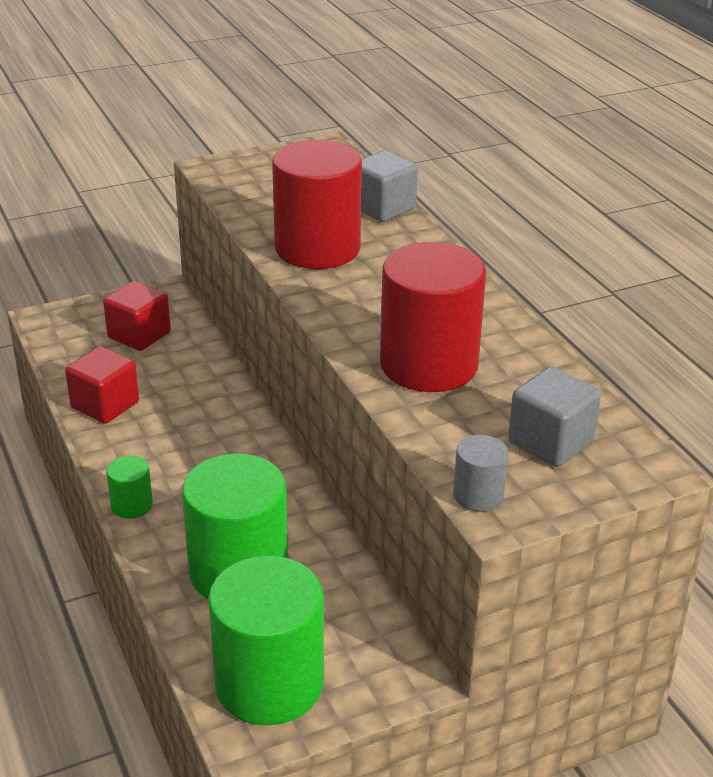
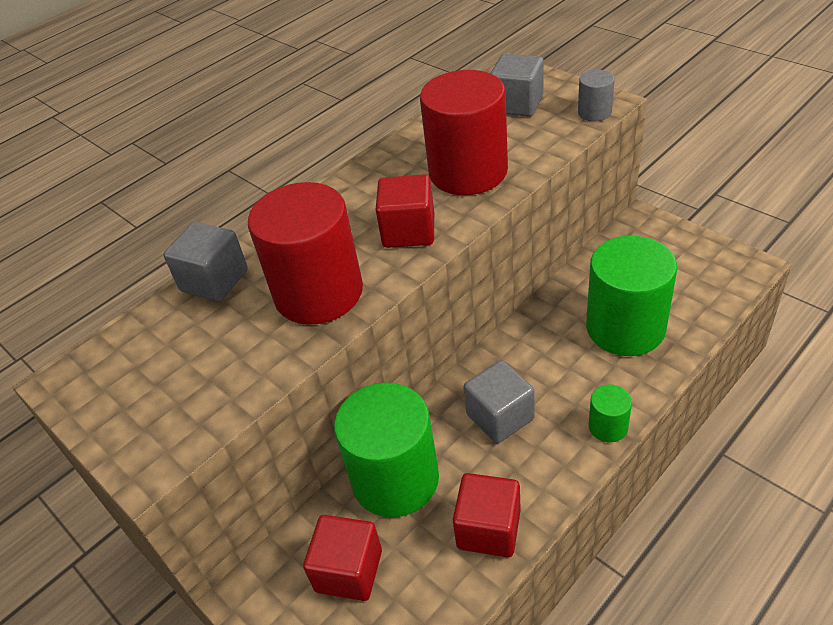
camera: 105 degrees left, 10 degrees up
green cylinder [208,556,324,725] -> green cylinder moved to [334,383,439,517]
none -> red cube [375,174,434,248]
none -> grey cube [463,360,535,443]

